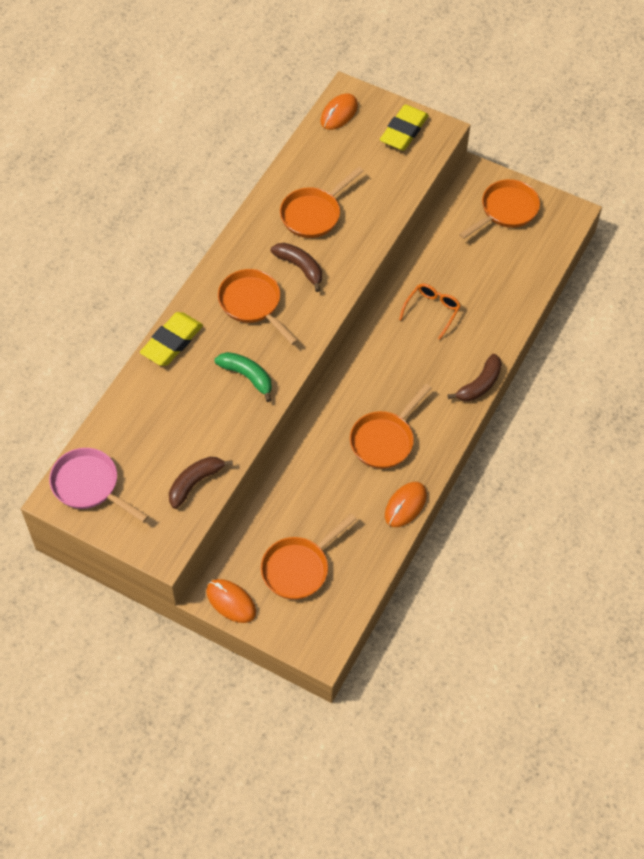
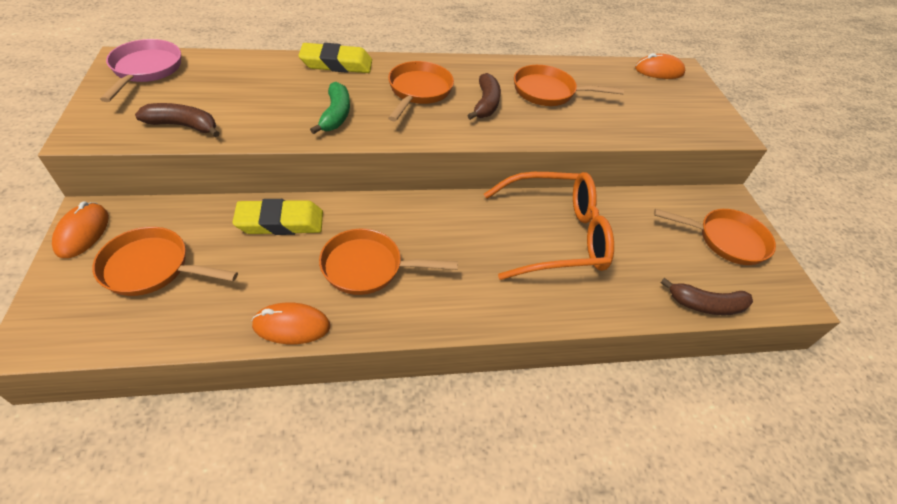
camera: 50 degrees right, 10 degrees down
yellow eraser [380,104,429,151] -> yellow eraser moved to [232,199,323,235]
orange glasses [399,284,461,340] -> orange glasses [484,172,614,280], size x2.03
brown banana [448,354,502,402] -> brown banana moved to [661,278,753,315]

